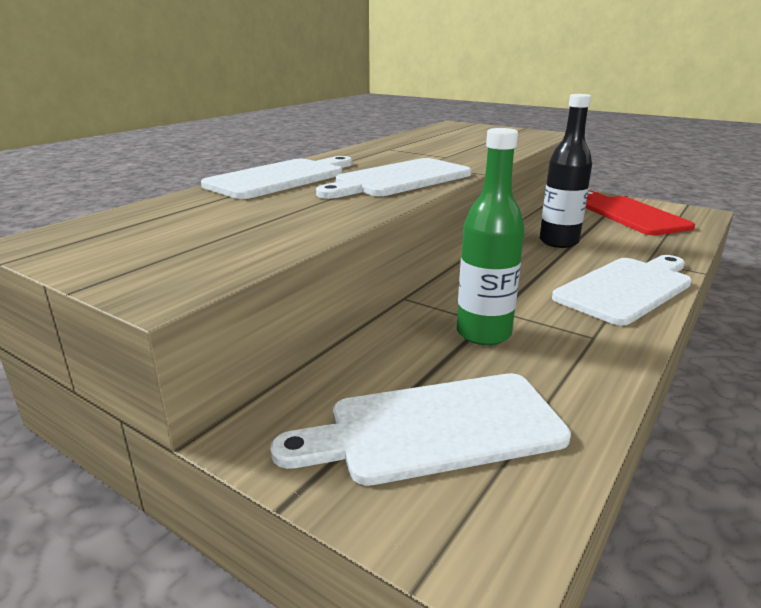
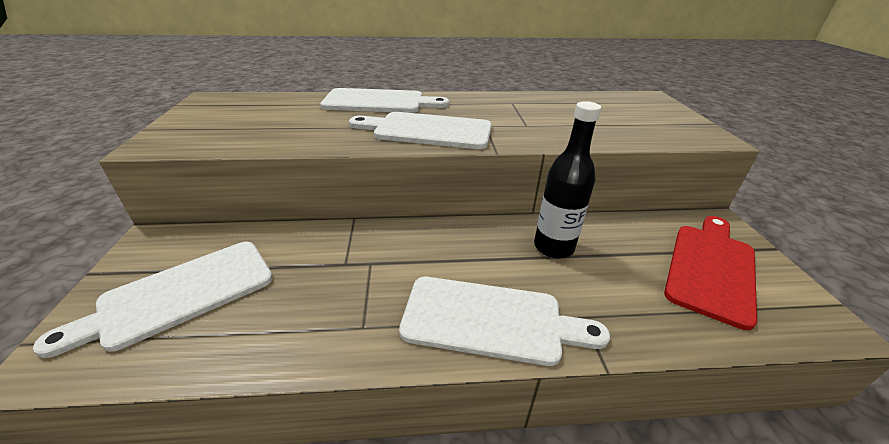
camera: 50 degrees right, 10 degrees up
white cutting board [270,373,571,486] -> white cutting board turned 75 degrees counterclockwise [33,242,273,358]
green bottle [457,128,524,345] -> none

